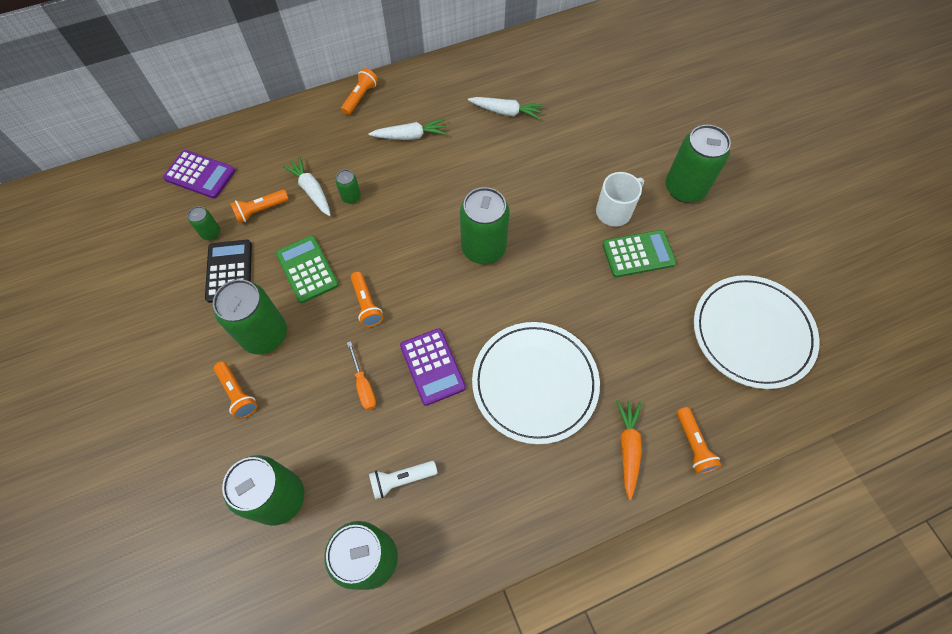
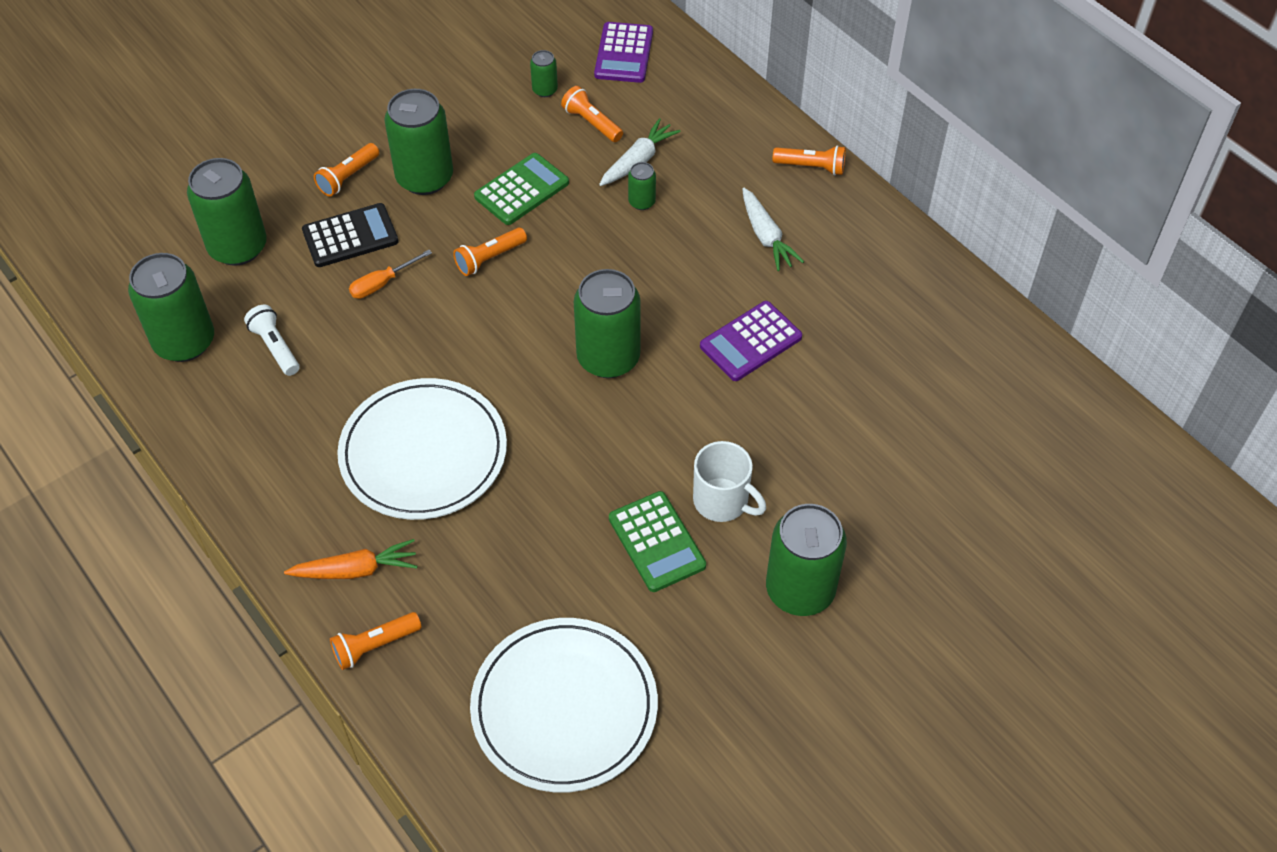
camera: 75 degrees right, 10 degrees down
black calculator [205,240,252,303] -> black calculator moved to [302,203,399,267]
purple calculator [400,328,466,406] -> purple calculator moved to [700,301,802,381]
white carrot [468,97,544,120] -> none

